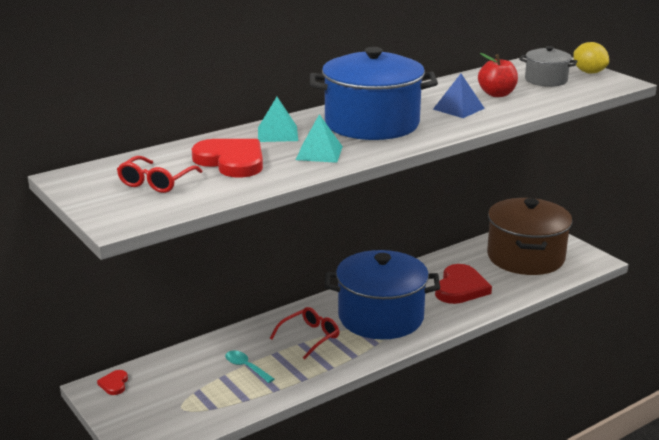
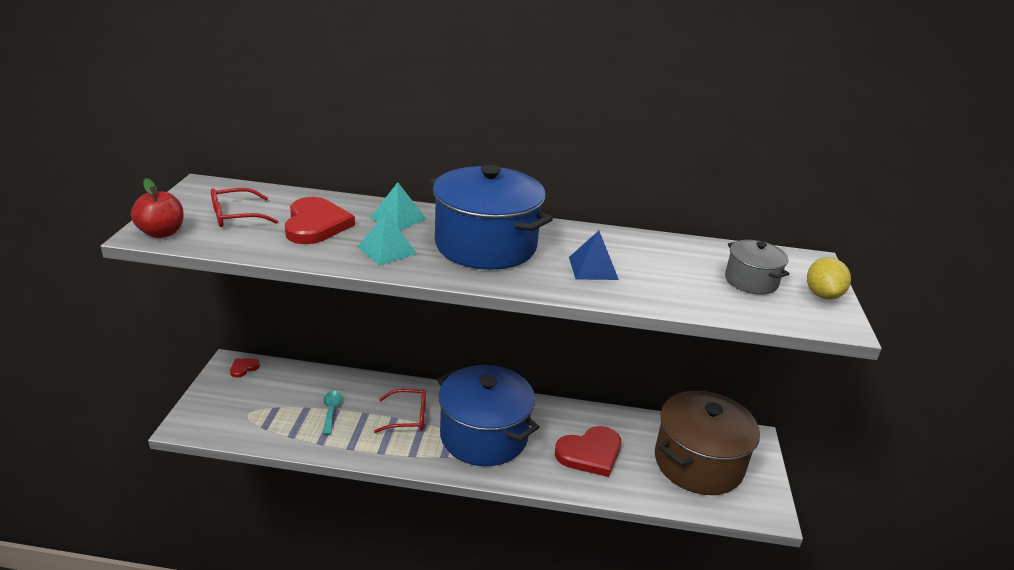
camera: 40 degrees right, 5 degrees up
red apple [478,53,518,97] -> red apple moved to [131,178,184,238]

